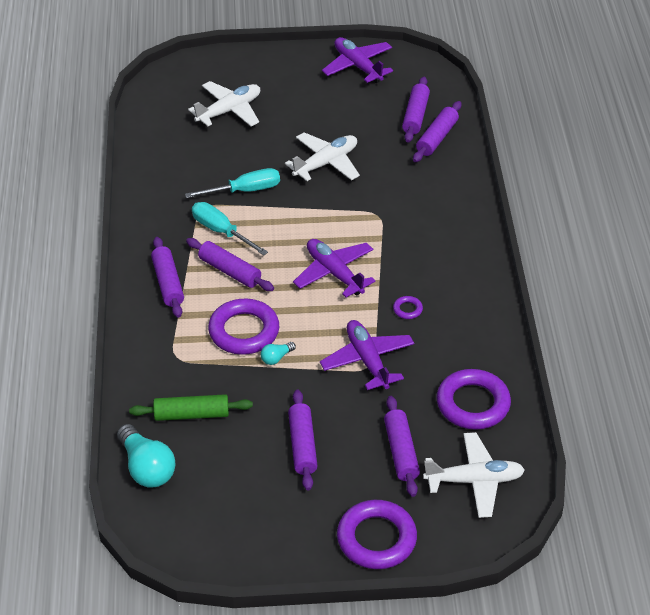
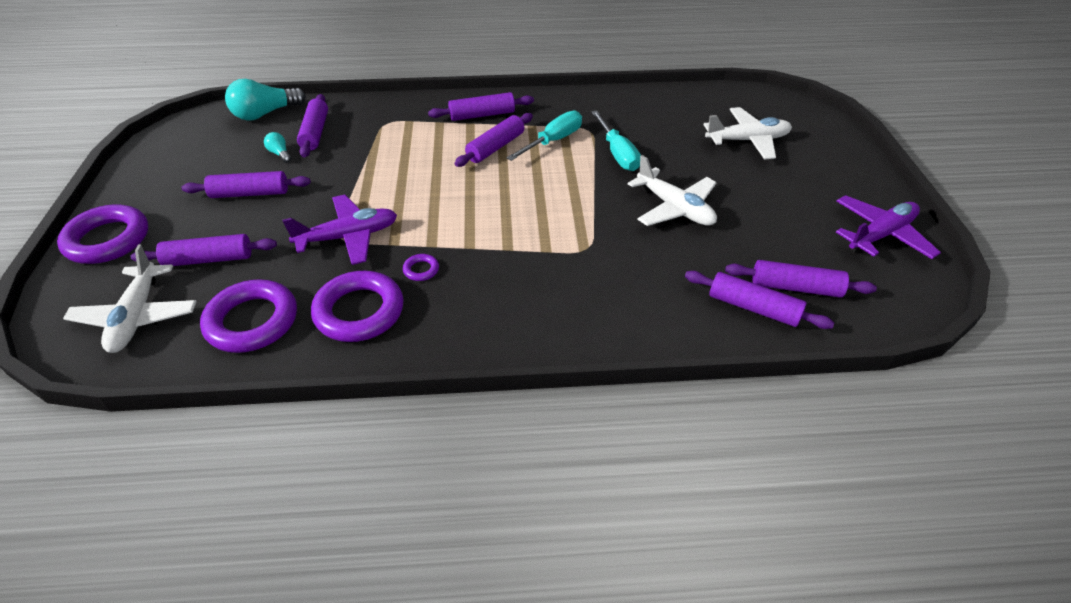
camera: 90 degrees right, 0 degrees up
green rolling pin [129,394,253,421] -> purple rolling pin [297,94,328,157]
white plane [188,81,260,126] -> white plane turned 60 degrees counterclockwise [704,107,792,160]
purple ring [208,299,279,355] -> purple ring moved to [311,271,404,342]
turquoise light bulb [261,342,296,365] -> turquoise light bulb moved to [264,132,291,163]
purple plane [293,239,376,298] -> none

